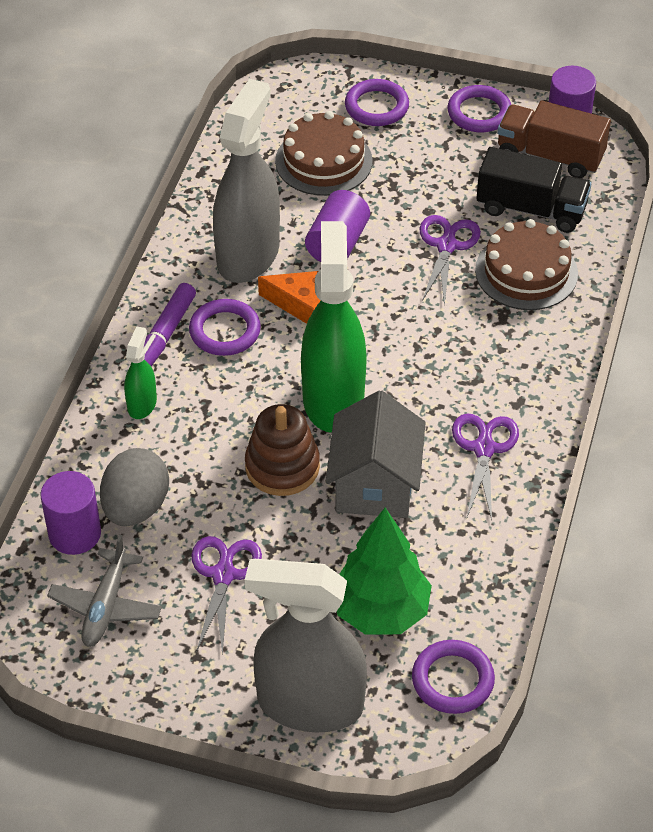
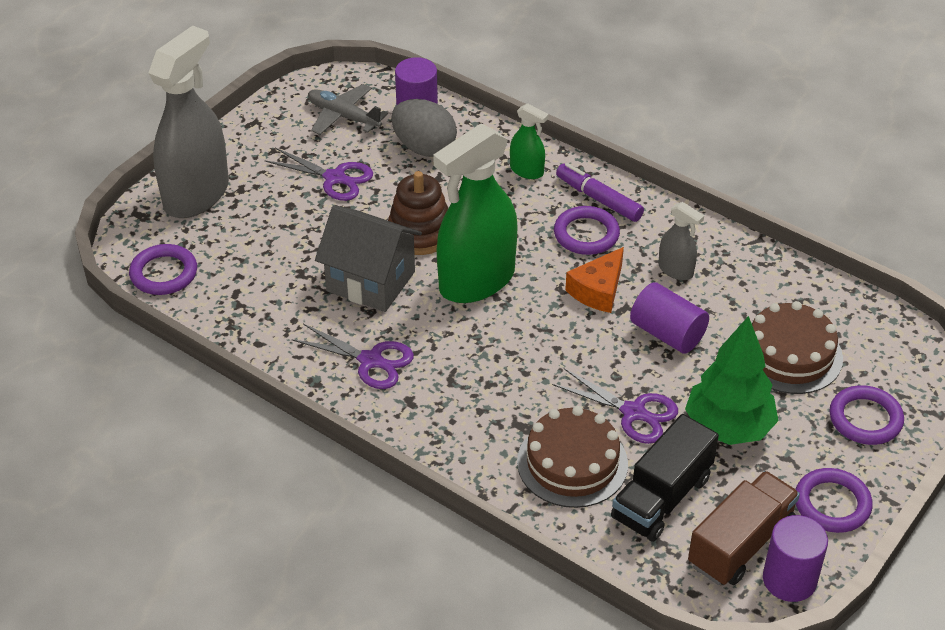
camera: 110 degrees right, 5 degrees down
grey spray bottle [213,79,280,283] -> grey spray bottle [658,202,704,280], size x0.45
green spray bottle [301,221,367,433] -> green spray bottle turned 120 degrees clockwise [433,123,518,303]
green tree [337,508,432,635] -> green tree moved to [685,316,778,445]

